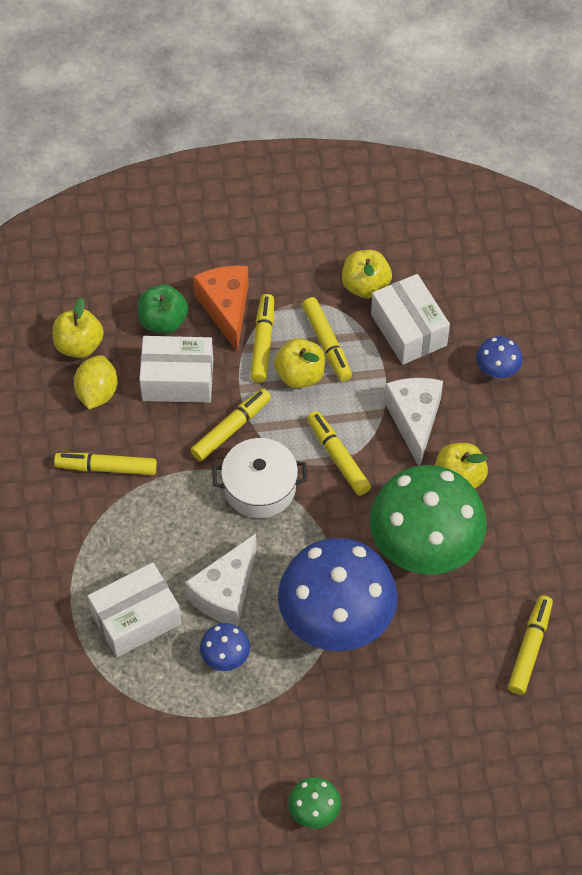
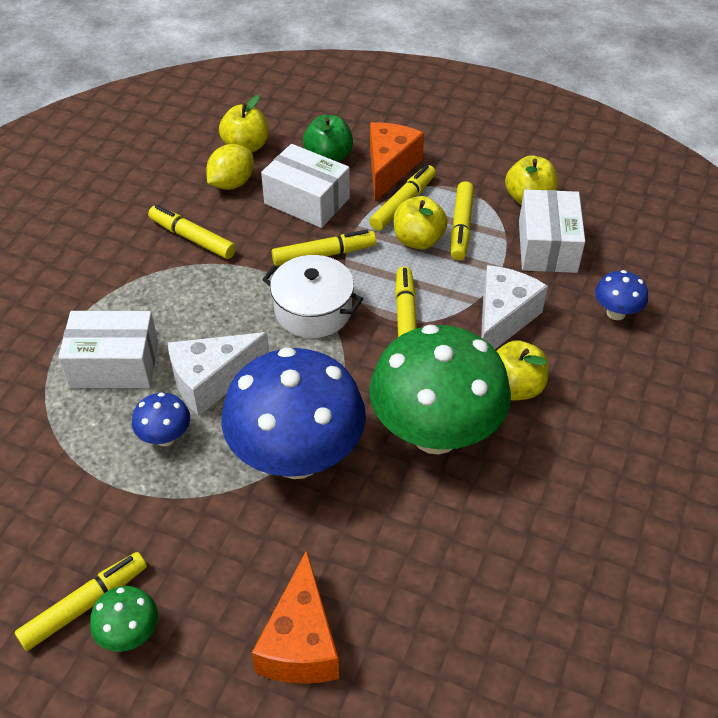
camera: 30 degrees right, 10 degrees down
yellow marker [508,595,553,695] -> yellow marker moved to [15,552,147,651]
none -> orange cheese [252,550,339,684]

